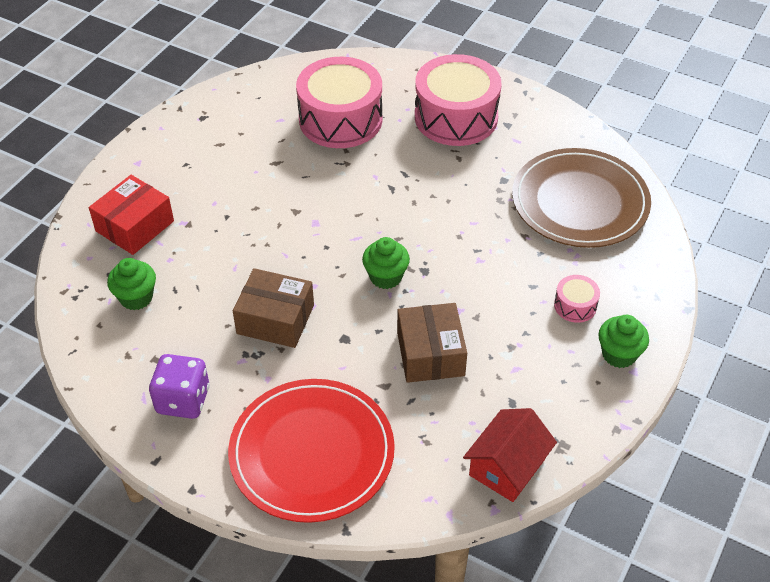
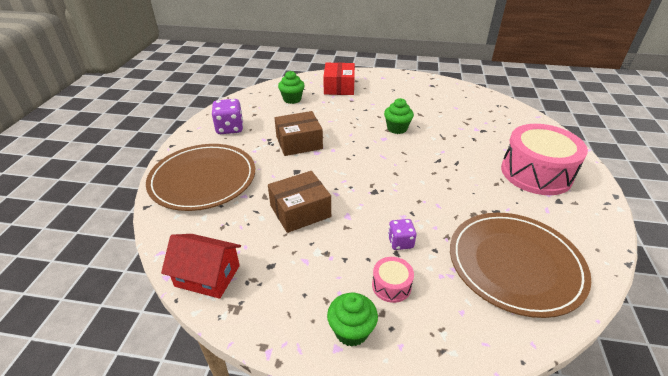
camera: 70 degrees right, 10 degrees down
red box [89,175,174,255] -> red box turned 75 degrees clockwise [323,63,355,95]
red plate [228,379,395,523] -> brown plate [146,144,255,211]
brown box [233,268,314,348] -> brown box turned 75 degrees clockwise [275,111,323,156]
pink drum [296,57,382,148] -> none
green cupcake [362,237,410,289] -> green cupcake moved to [384,98,414,134]
none -> purple dice [388,219,416,250]

